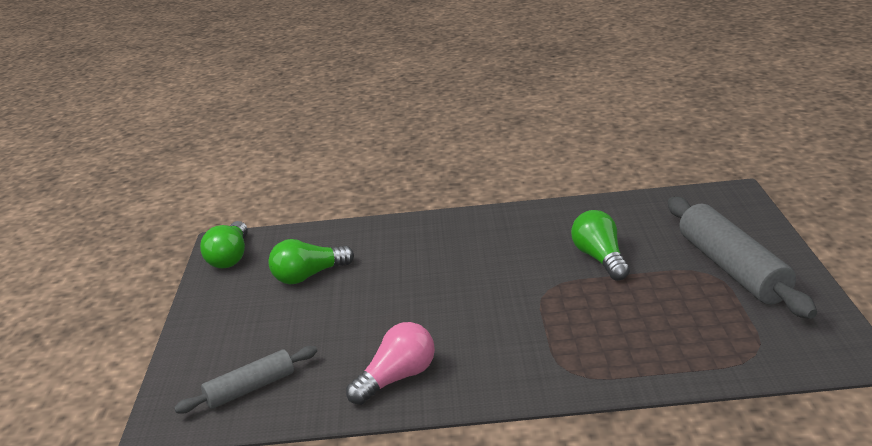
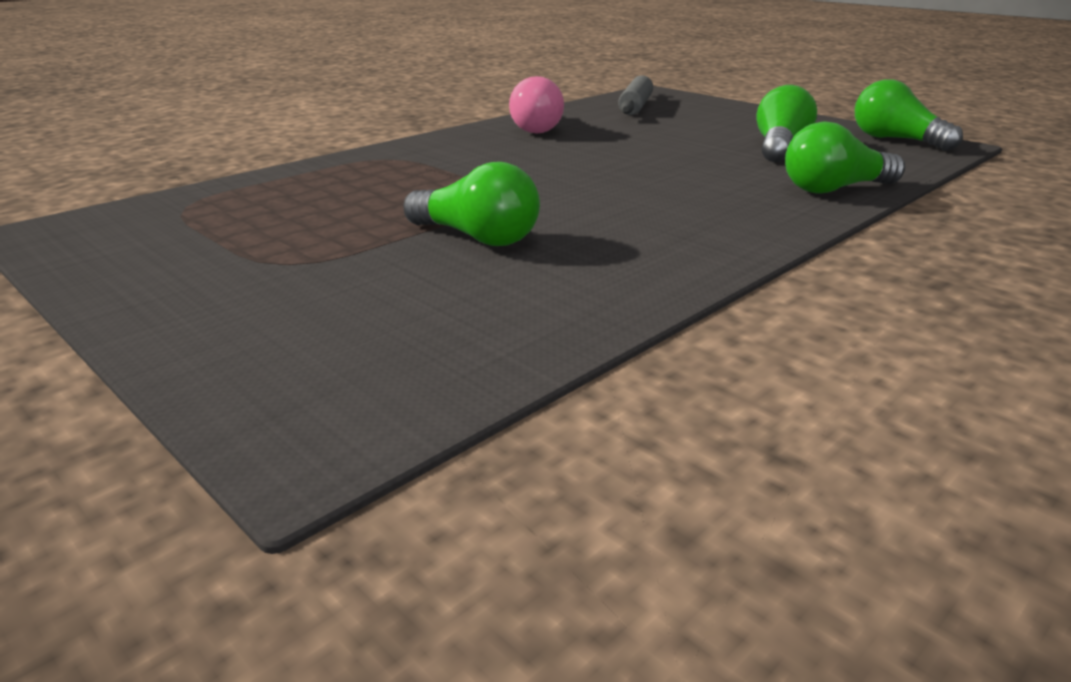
camera: 135 degrees right, 0 degrees up
grey rolling pin [668,197,817,319] -> none
none -> green light bulb [785,121,905,194]

